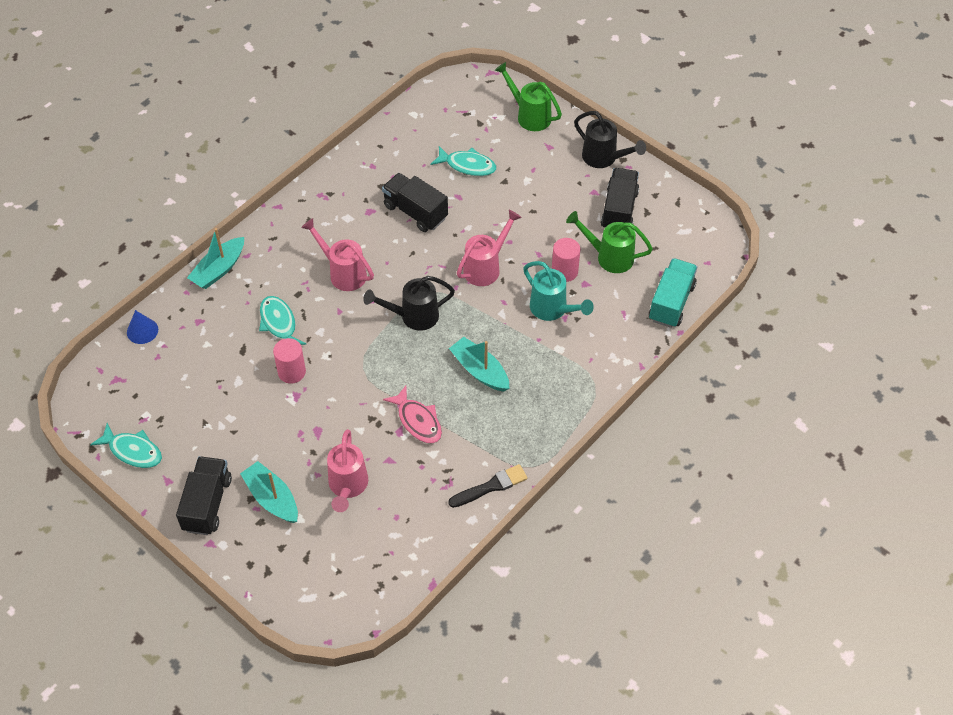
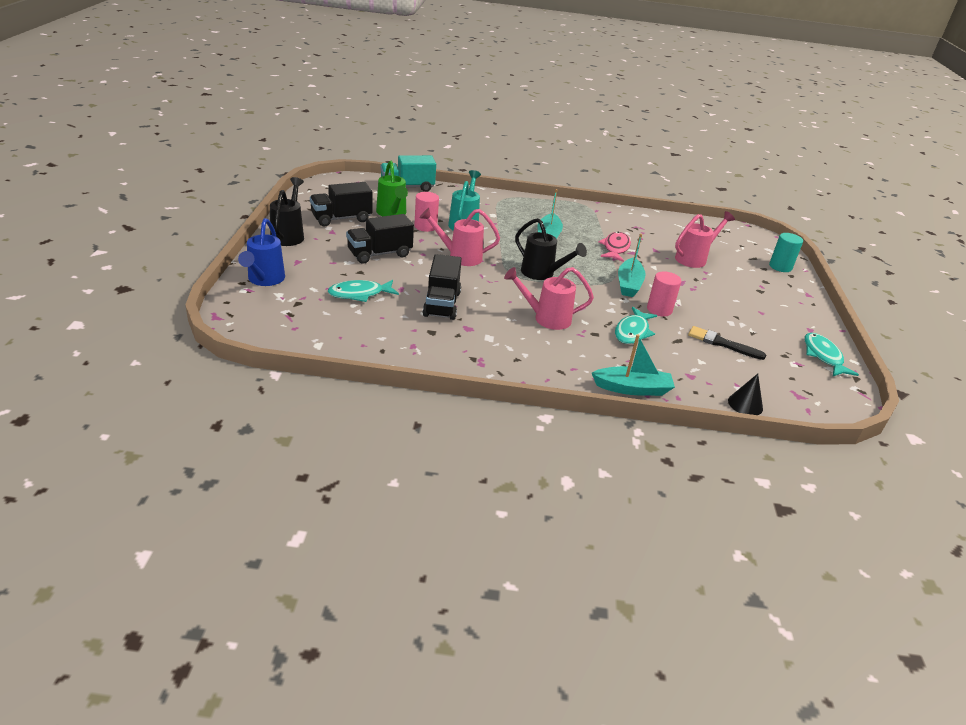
camera: 130 degrees left, 20 degrees down
blue cone [127,310,158,344] -> black cone [728,374,763,415]
black truck [176,456,232,535] -> black truck moved to [346,214,414,264]
turquoise boat [240,461,298,523] -> turquoise boat moved to [618,234,646,297]
pink watering can [301,218,374,291] -> pink watering can turned 90 degrees clockwise [504,267,594,330]
turquoise fish [431,146,496,176] -> turquoise fish turned 90 degrees counterclockwise [328,280,399,302]
black brush [448,464,528,508] -> black brush moved to [688,326,766,360]
green watering can [495,62,562,131] -> blue watering can [238,218,285,286]
none -> turquoise cylinder [769,233,803,272]

